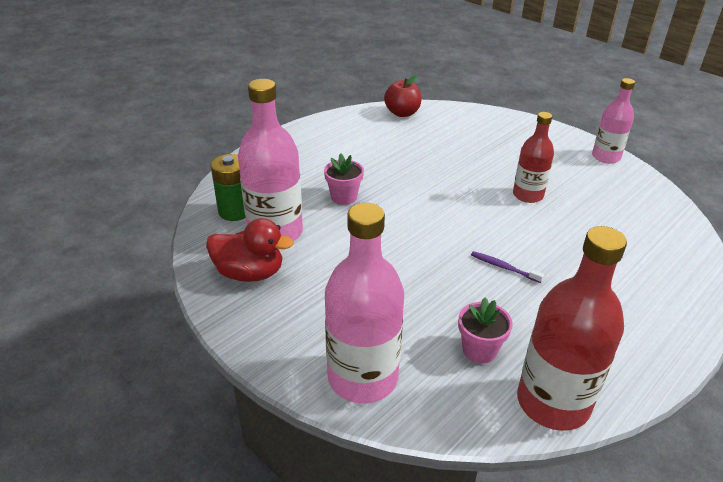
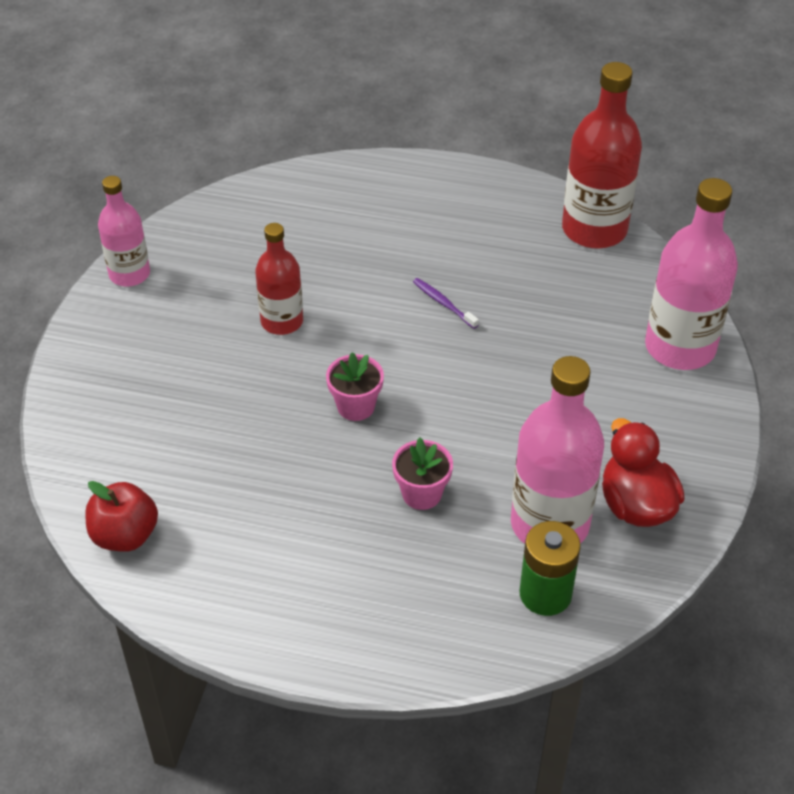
camera: 120 degrees left, 10 degrees up
pink flower pot [458,298,513,364] -> pink flower pot moved to [326,352,384,421]
purple toothbrush [471,251,544,283] -> purple toothbrush turned 135 degrees clockwise [413,278,479,329]

